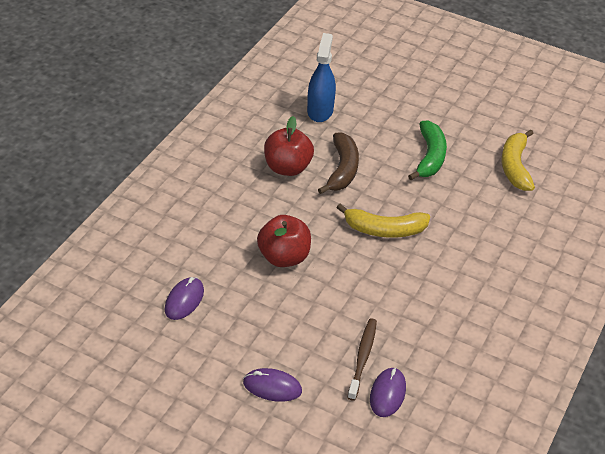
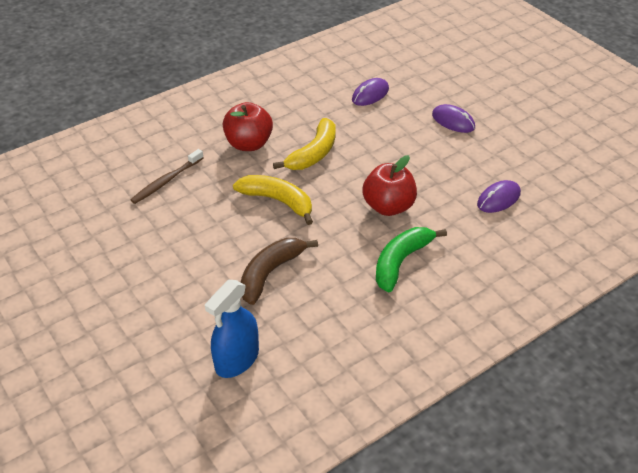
camera: 150 degrees left, 0 degrees up
red apple [264,116,314,176] -> red apple moved to [223,102,273,151]
brown toothbrush [347,319,377,401] -> brown toothbrush moved to [130,149,204,204]
green banana [408,121,447,180] -> green banana moved to [376,227,447,292]
yellow banana [501,129,535,191] -> yellow banana moved to [273,118,335,170]

